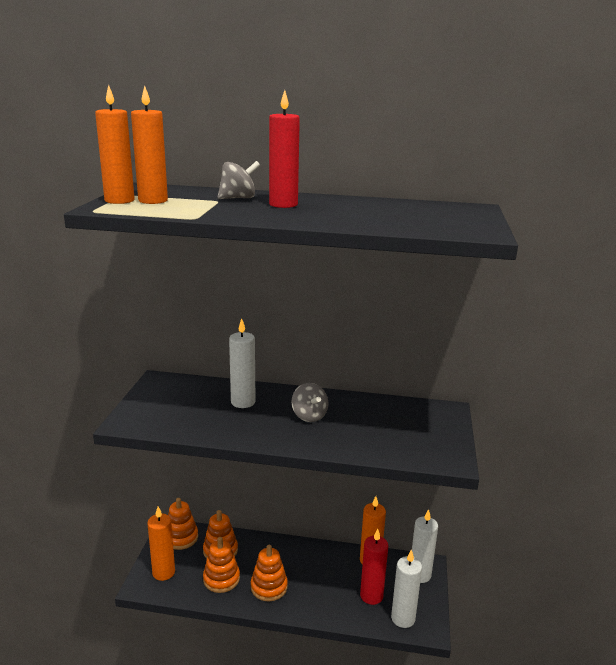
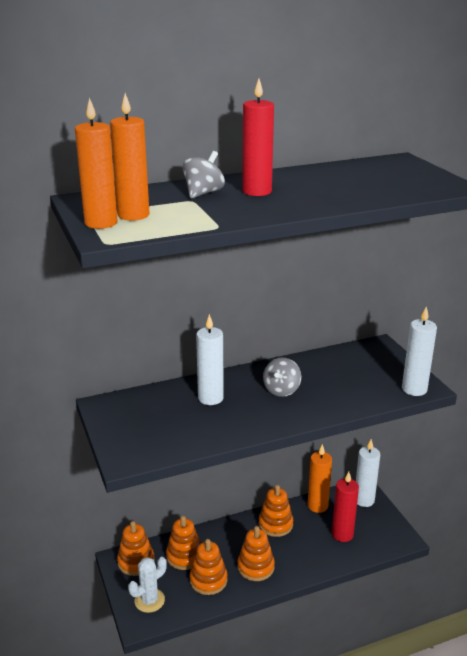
camera: 30 degrees left, 5 degrees up
orange candle [147,507,175,581] -> white cactus [128,557,167,613]
grey spinning top [291,383,328,422] -> grey spinning top turned 75 degrees clockwise [263,358,301,397]
white candle [391,549,422,628] -> white candle moved to [402,306,437,396]
none -> orange stacking toy [259,485,293,537]

